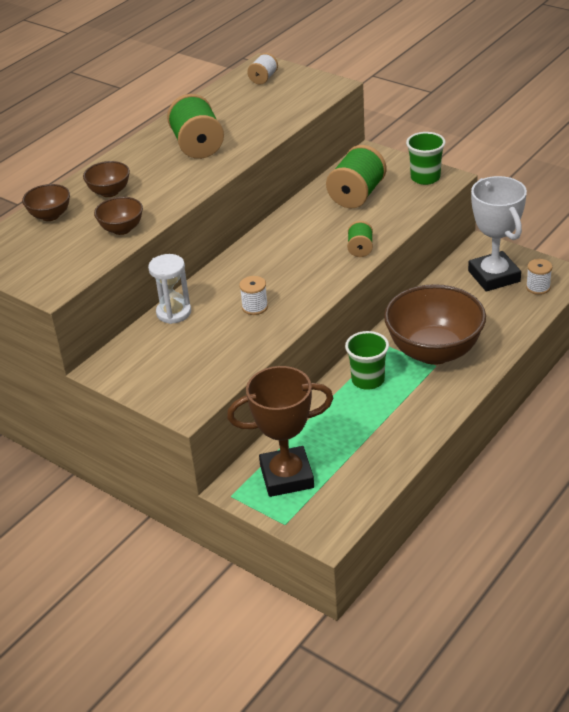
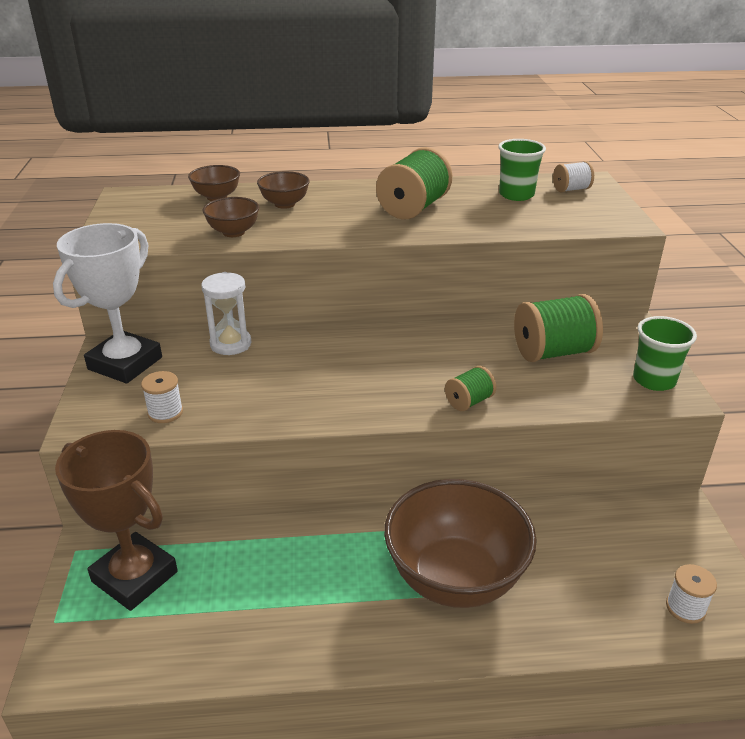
camera: 45 degrees right, 5 degrees down
white spool [239,276,268,315] -> white spool moved to [141,371,183,423]
green cup [345,331,389,390] -> green cup moved to [498,139,546,201]
white trophy [468,176,527,291] -> white trophy moved to [53,223,162,383]

